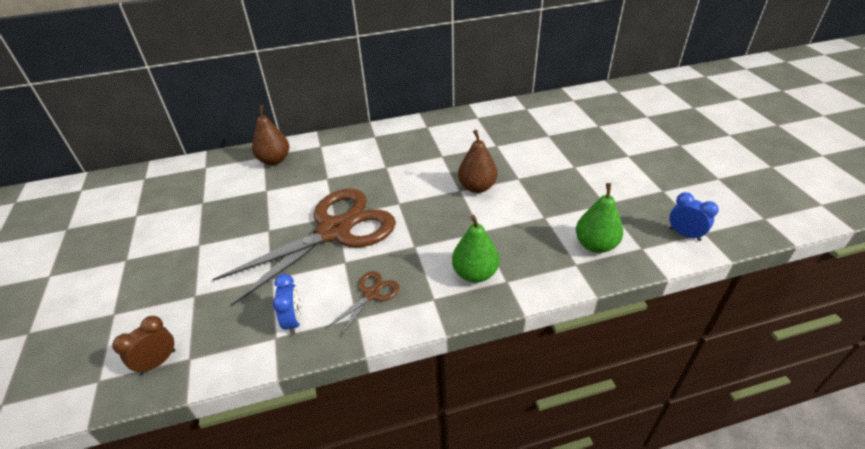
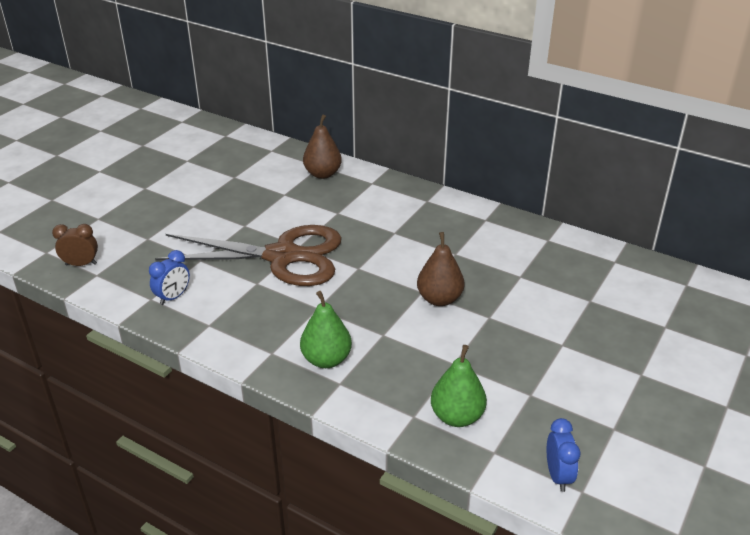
camera: 45 degrees right, 5 degrees down
brown scissors [326,271,399,337] -> none

